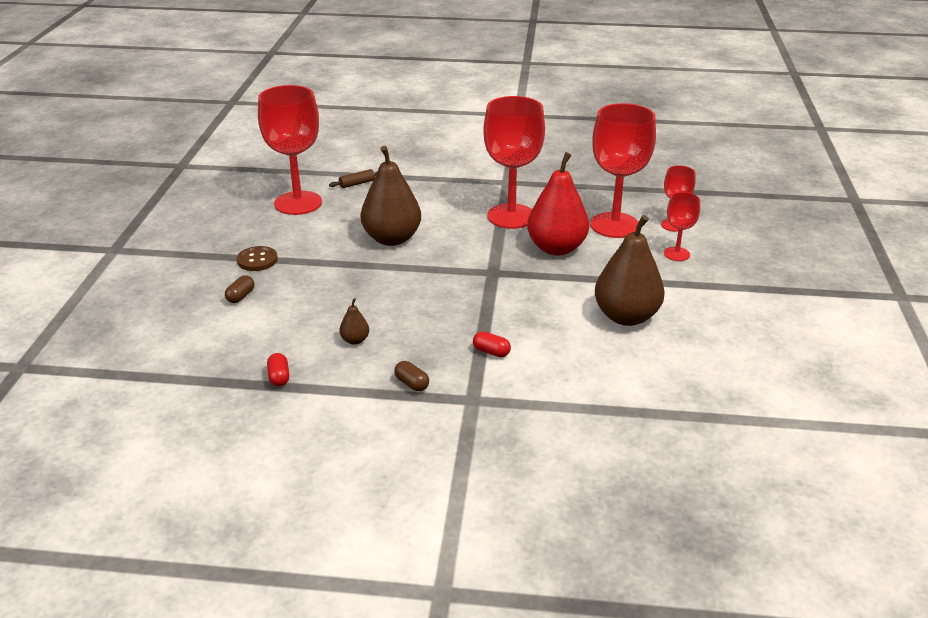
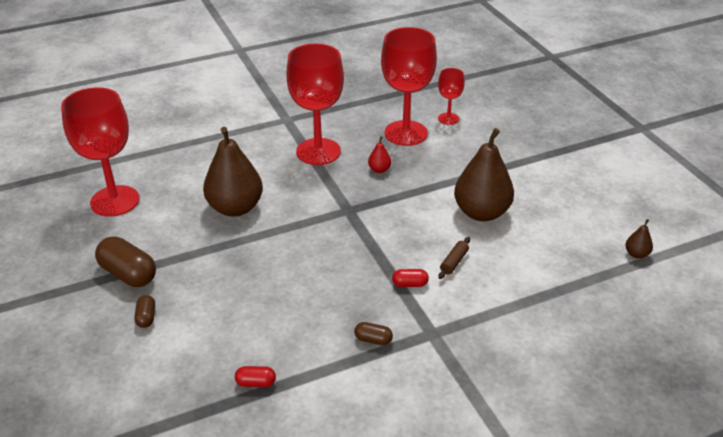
camera: 30 degrees left, 5 degrees up
brown button [237,246,278,271] -> brown capsule [95,236,156,287]
red capsule [267,353,289,387] -> red capsule turned 45 degrees counterclockwise [235,366,276,387]
brown rolling pin [329,169,378,188] -> brown rolling pin moved to [438,237,470,279]
brown pear [339,298,369,345] -> brown pear moved to [625,219,653,259]
red pear [527,152,589,255] -> red pear [368,136,391,173], size x0.42
red goblet [664,192,700,261] -> none

